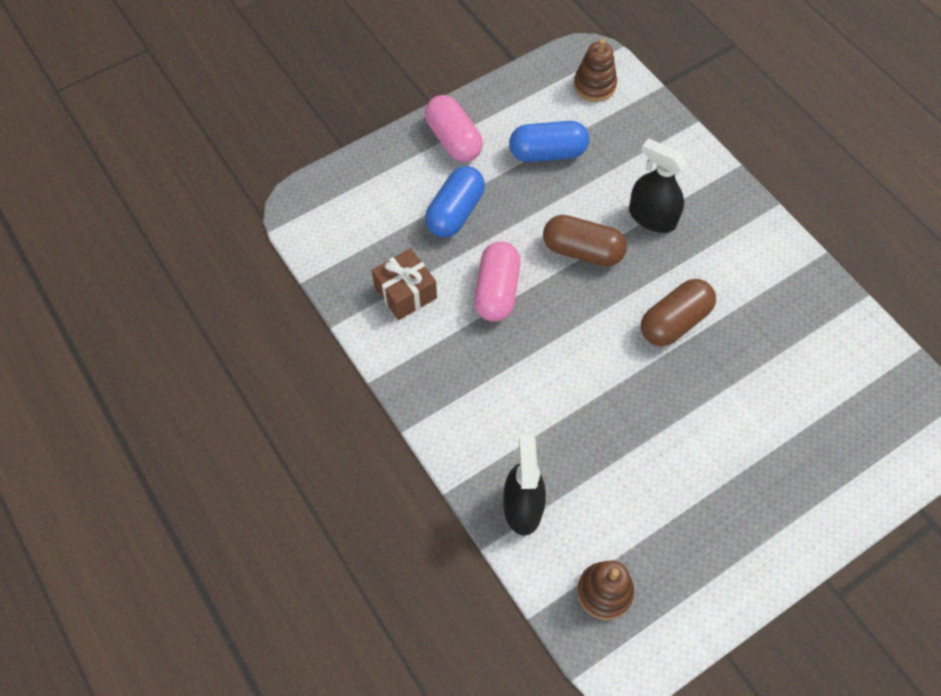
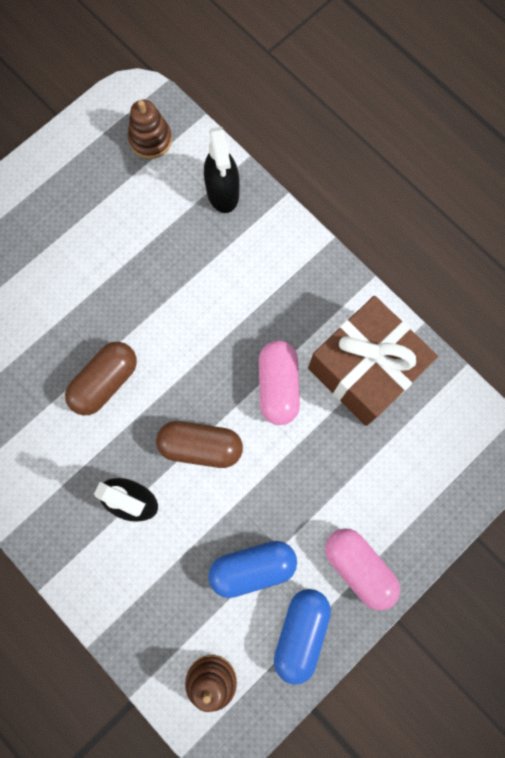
camera: 170 degrees right, 15 degrees up
brown gift [372,248,437,320] -> brown gift [308,296,438,426], size x1.84
blue capsule [425,166,485,237] -> blue capsule moved to [274,589,331,685]

